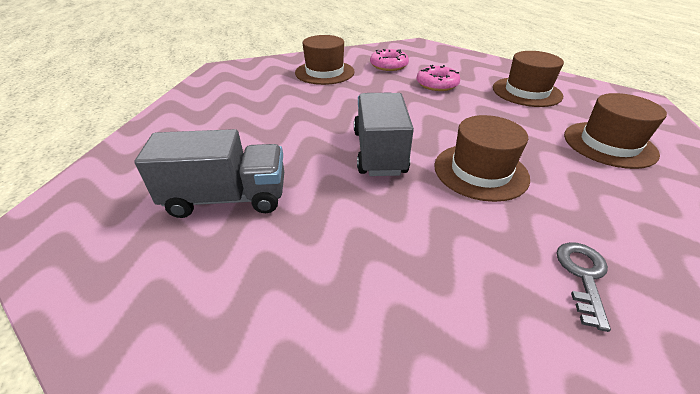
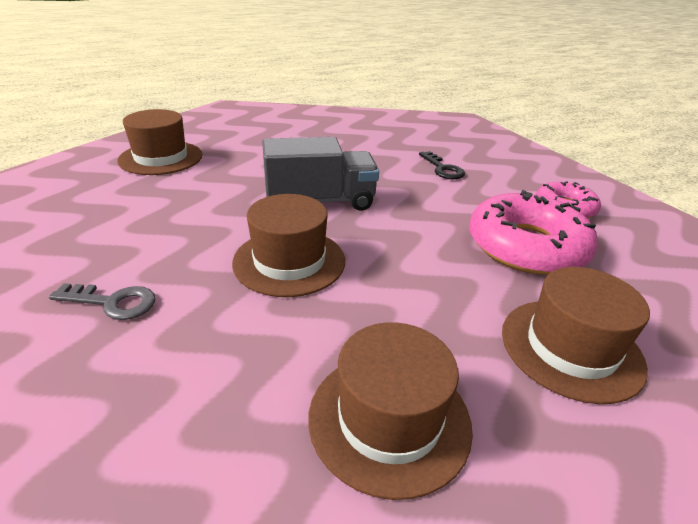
camera: 80 degrees right, 5 degrees down
grey truck [134,129,284,218] -> none
brown hat [295,35,355,85] -> brown hat moved to [118,109,202,175]
pink donut [416,65,460,91] -> pink donut [469,190,598,275], size x1.72
none -> black key [419,151,465,179]

